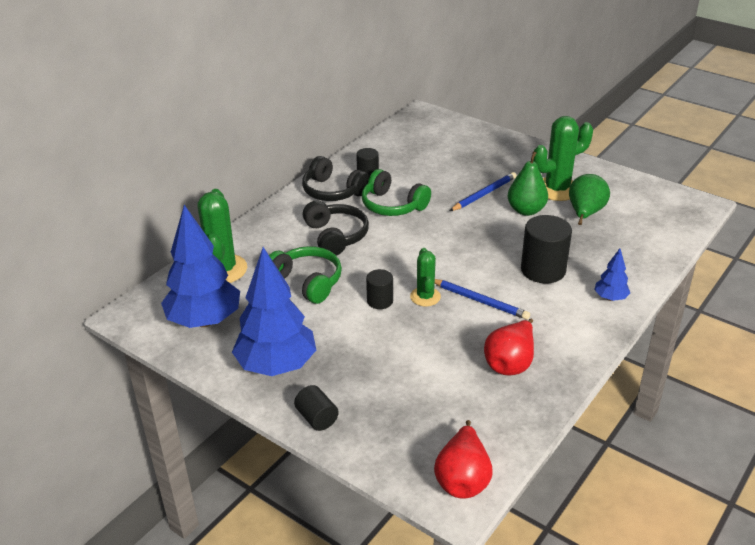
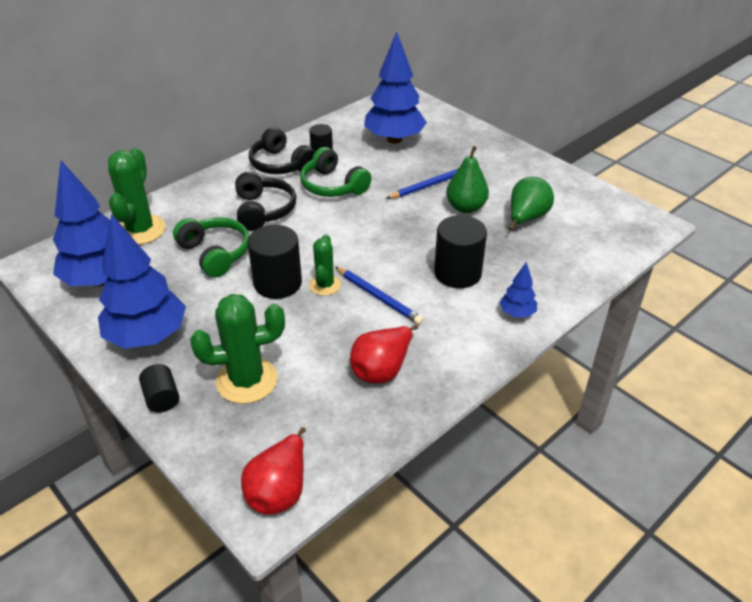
camera: 10 degrees right, 5 degrees up
black cylinder [366,269,393,309] -> black cylinder [248,225,302,299], size x1.77
green cactus [533,116,593,201] -> green cactus moved to [190,294,285,404]
none -> blue tree [364,31,427,144]

